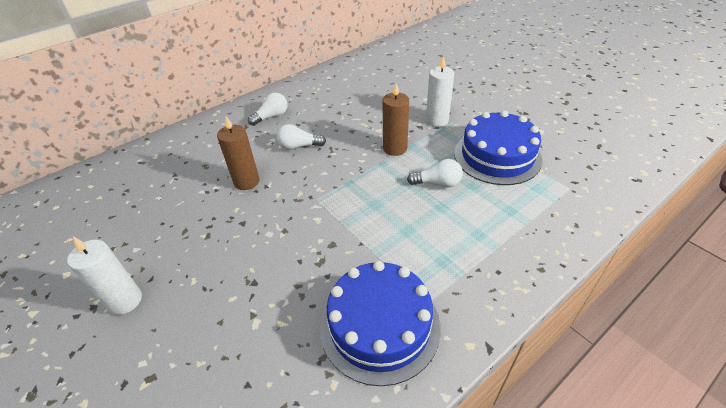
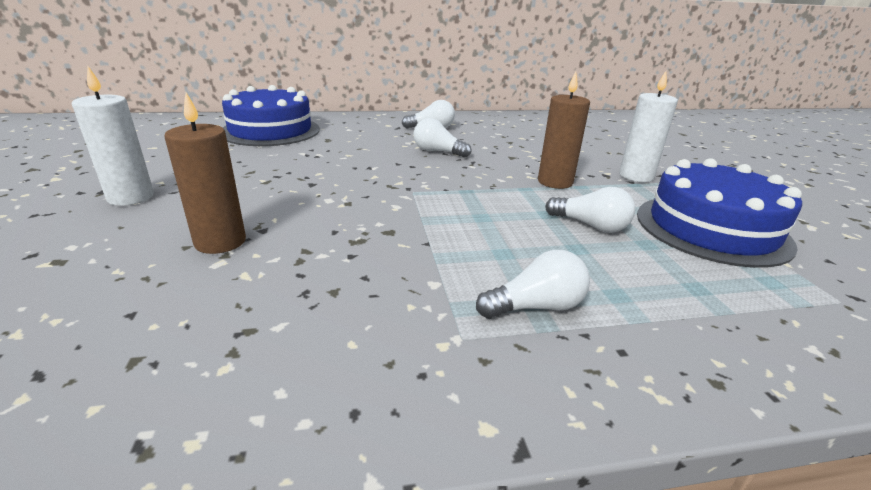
camera: 25 degrees right, 15 degrees down
brown candle [217,116,260,190] -> brown candle moved to [164,92,246,254]
blue cake [320,261,441,386] -> blue cake moved to [222,85,320,146]
none -> white light bulb [476,250,590,319]

